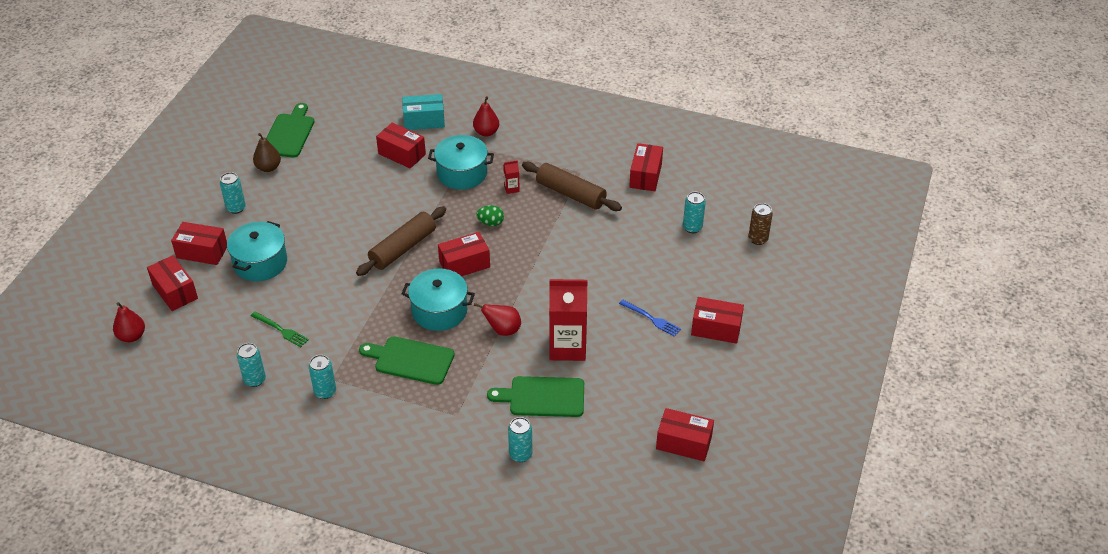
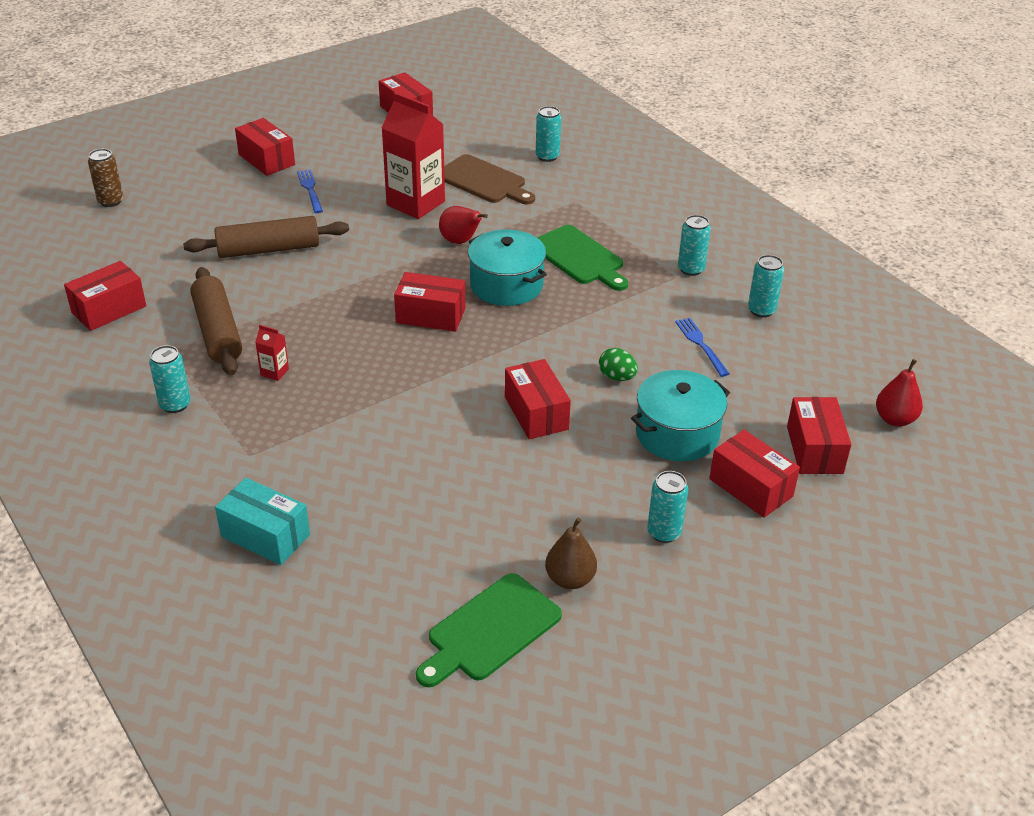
camera: 145 degrees left, 5 degrees down
green fork [251,311,309,347] -> blue fork [675,318,729,377]
brown rolling pin [356,206,446,276] -> brown rolling pin moved to [183,216,349,258]
red box [376,123,426,169] -> red box moved to [505,359,571,439]
turquoise pot [428,135,494,190] -> none
red pear [473,96,499,137] -> none
green egg [476,205,504,226] -> green egg moved to [599,348,638,381]
green cutting board [487,376,584,417] -> brown cutting board [444,154,535,205]
turquoise can [683,192,706,233] -> turquoise can moved to [149,345,191,413]

